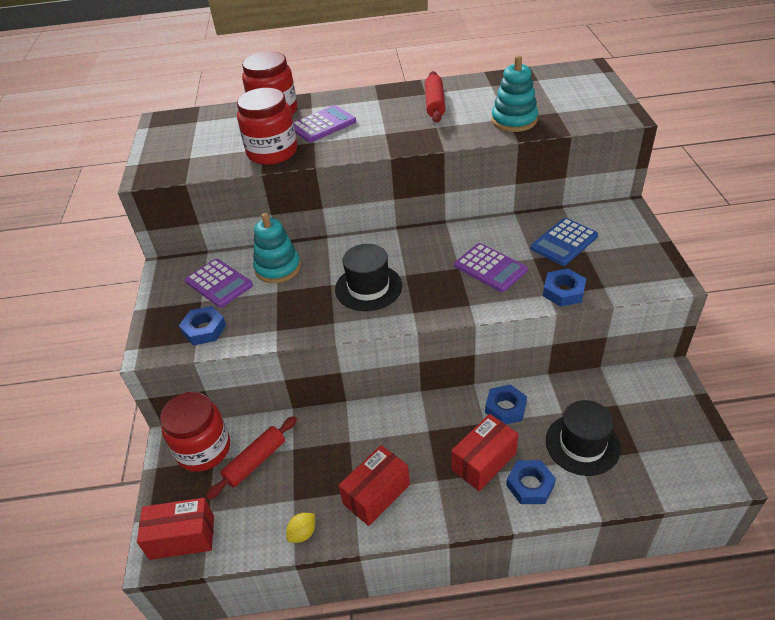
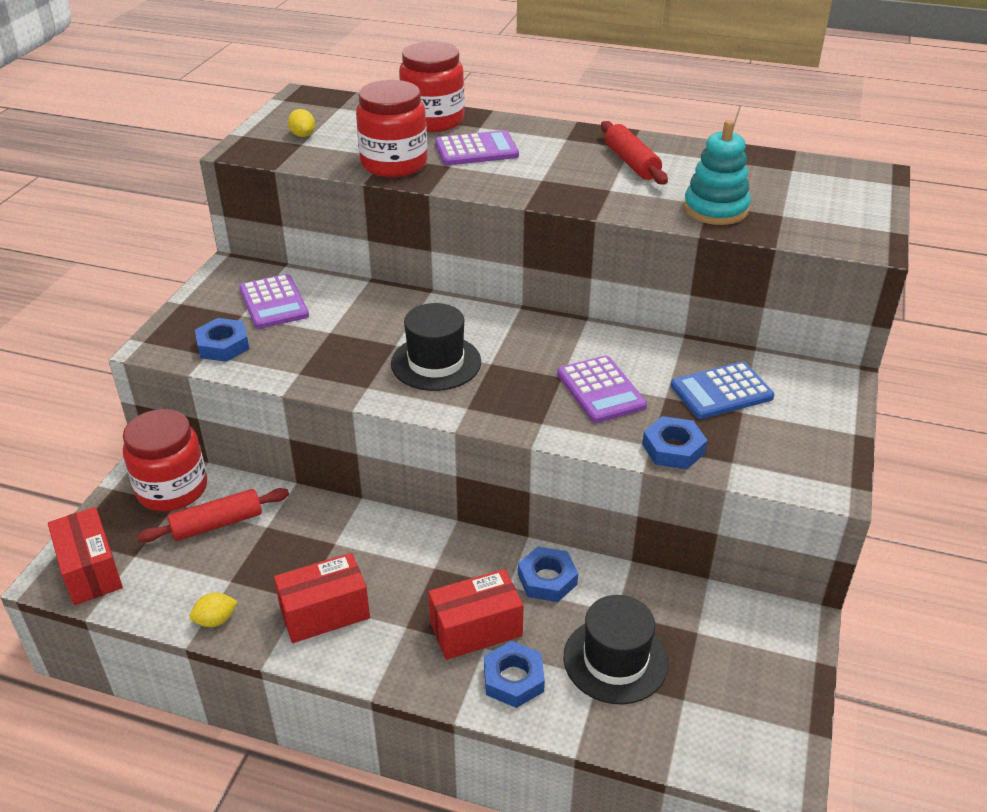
camera: 20 degrees right, 5 degrees down
red box [137,498,214,560] -> red box turned 45 degrees clockwise [48,507,123,605]
turquoise stacking toy [253,213,301,283] -> none
red rolling pin [425,71,445,123] -> red rolling pin turned 45 degrees counterclockwise [601,121,668,184]
none -> yellow lemon [288,109,315,137]

